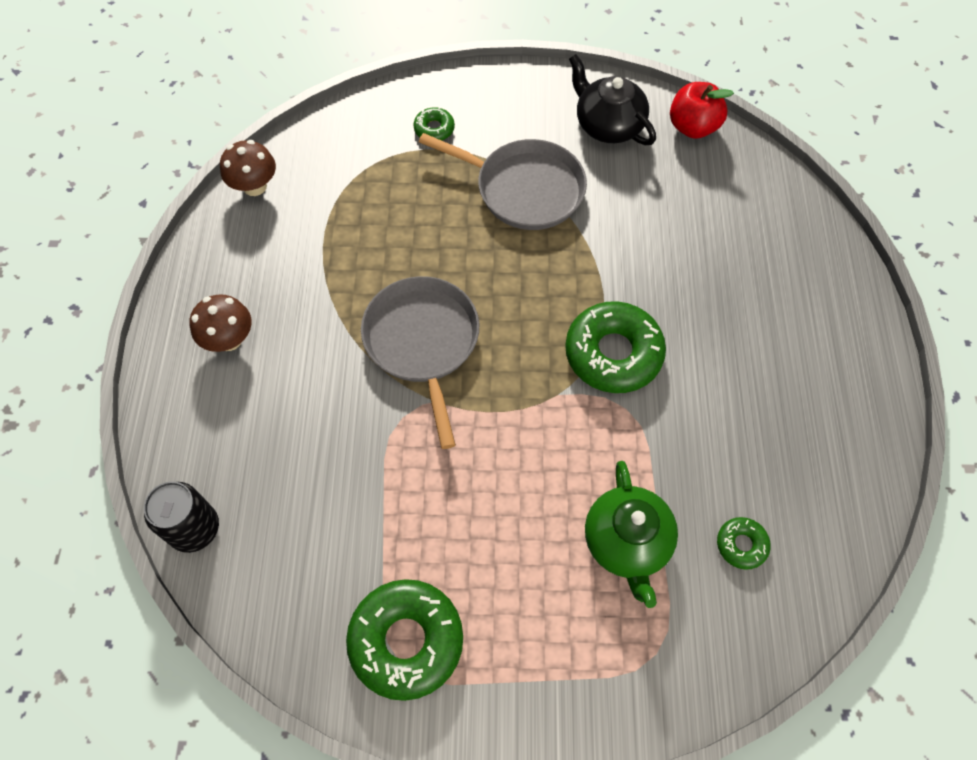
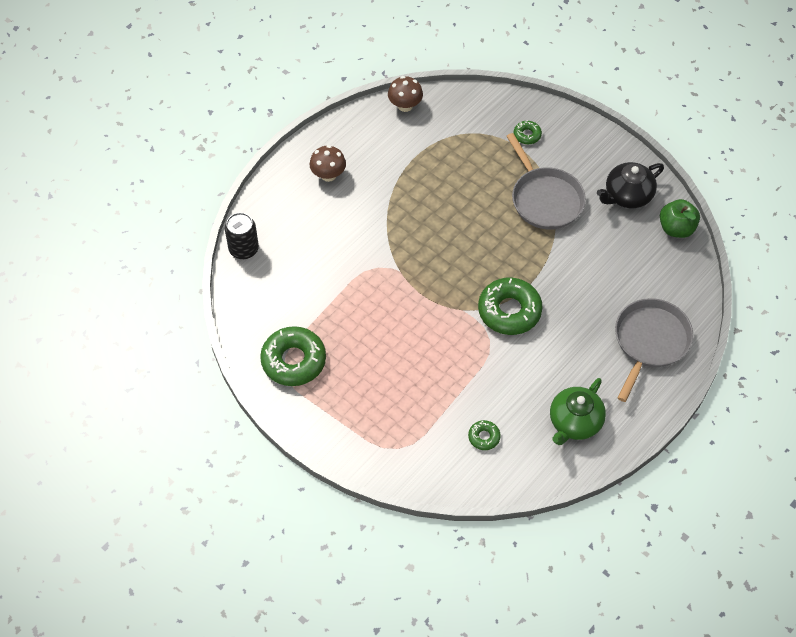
camera: 40 degrees right, 5 degrees down
grey pan [361,276,479,449] -> grey pan moved to [615,298,693,402]
black teapot [569,54,656,145] -> black teapot turned 120 degrees counterclockwise [597,162,664,208]
green teapot [585,461,678,608] -> green teapot moved to [550,378,606,445]
red apple [670,82,734,139] -> green apple [660,199,700,238]

